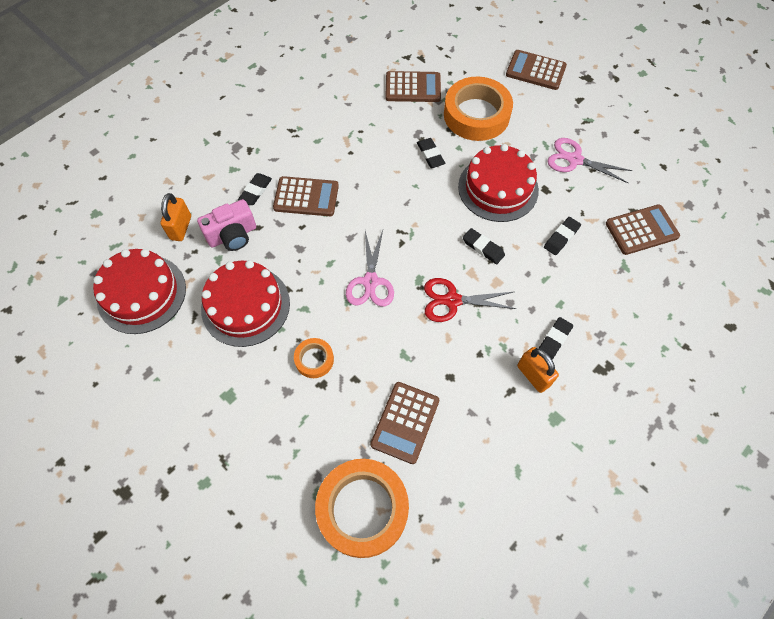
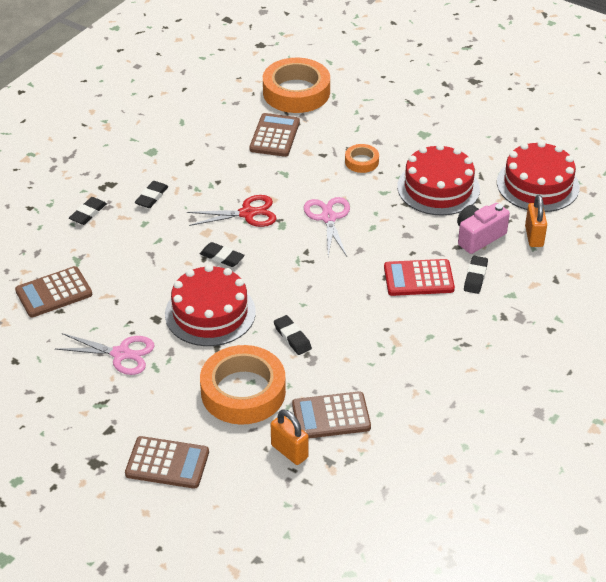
camera: 170 degrees right, 20 degrees down
brown calculator [273,176,339,216] -> red calculator [384,259,455,296]
orange padlock [517,347,559,393] -> orange padlock moved to [271,409,309,465]
black eraser [544,217,581,255] -> black eraser moved to [69,197,107,225]

